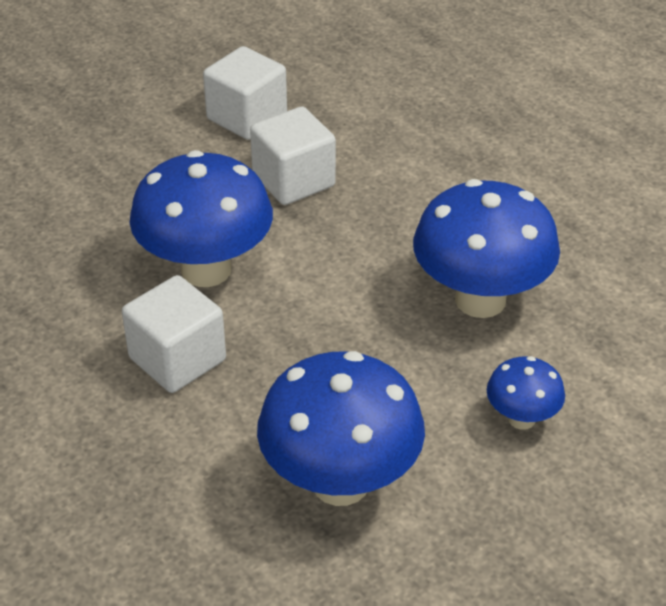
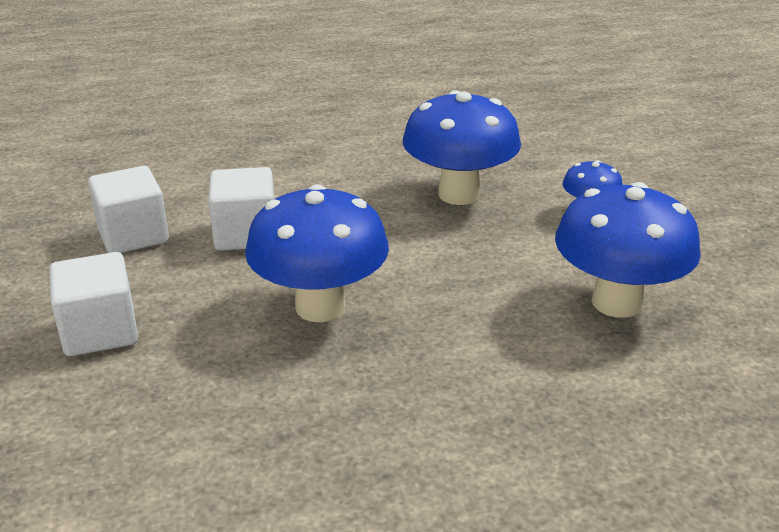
camera: 65 degrees left, 10 degrees down
white cube [122,275,226,393] -> white cube moved to [49,252,138,356]

